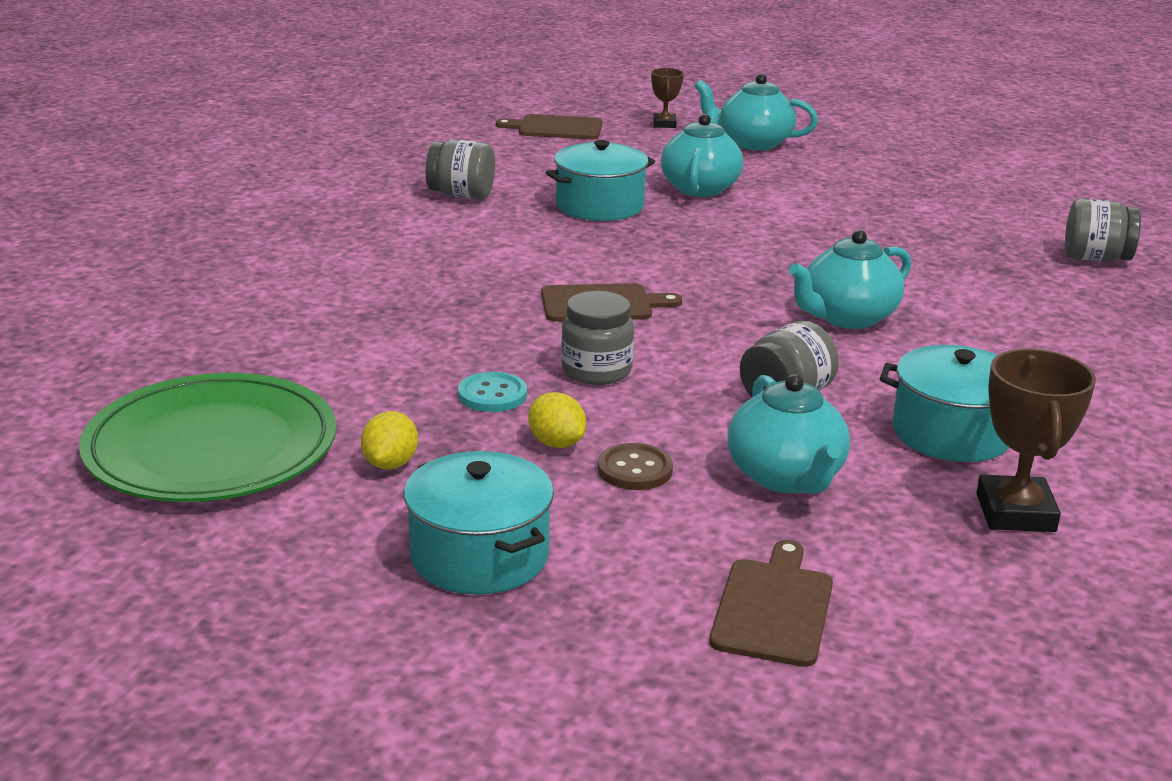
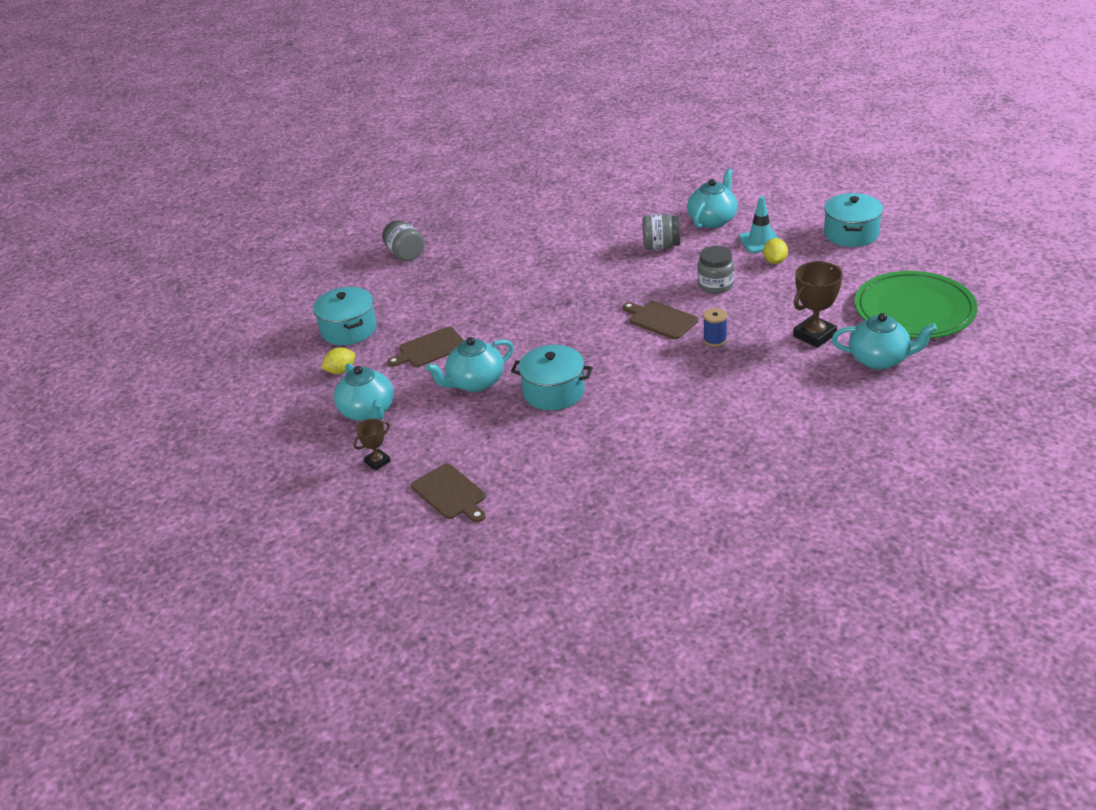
camera: 130 degrees left, 10 degrees up
yellow lemon [361,411,418,469] -> yellow lemon moved to [321,347,356,374]
grey jar [425,140,495,199] -> none
turquoise button [458,372,527,412] -> none
brown button [598,443,673,490] -> turquoise traffic cone [739,196,778,253]
brown cutting board [709,540,833,667] -> brown cutting board moved to [387,327,464,367]
turquoise teapot [789,230,911,329] -> turquoise teapot moved to [832,313,937,370]
turquoise pot [880,345,1010,462] -> turquoise pot moved to [313,287,377,345]
brown trophy [976,349,1096,532] -> brown trophy moved to [793,261,843,348]
none -> blue spool [703,308,727,347]

